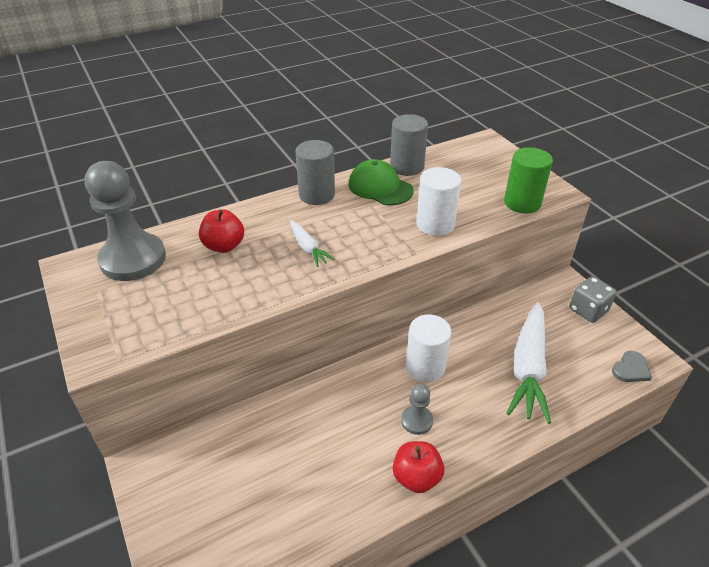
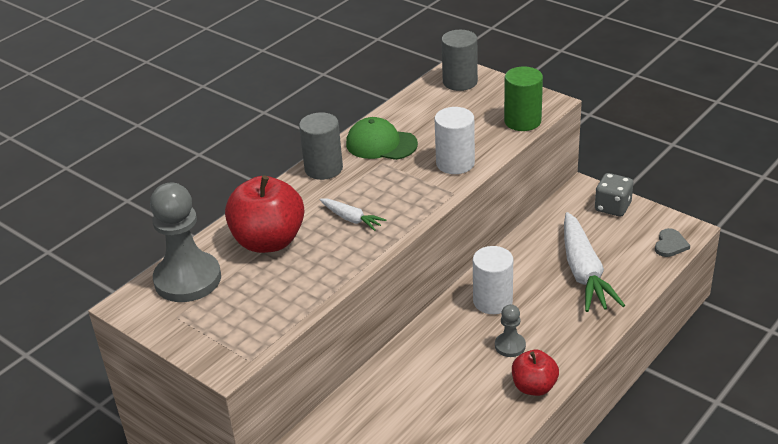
camera: 20 degrees left, 5 degrees down
red apple [199,209,244,253] -> red apple [225,175,304,253], size x1.72
grey cylinder [390,114,428,176] -> grey cylinder moved to [441,30,478,91]

